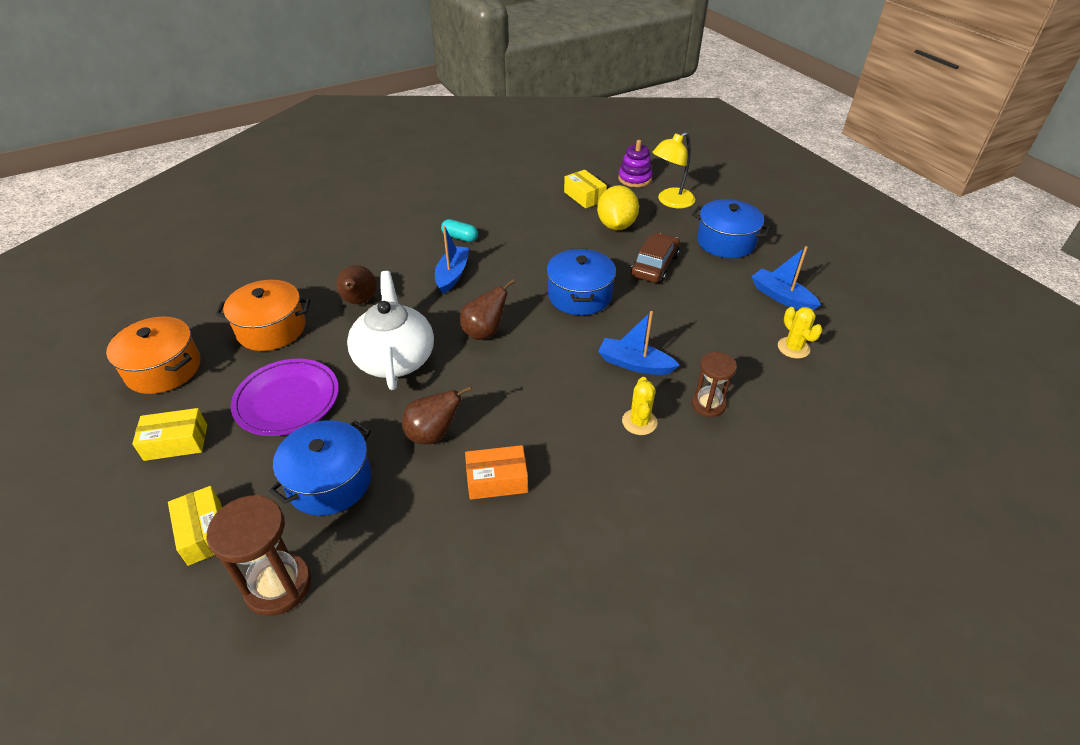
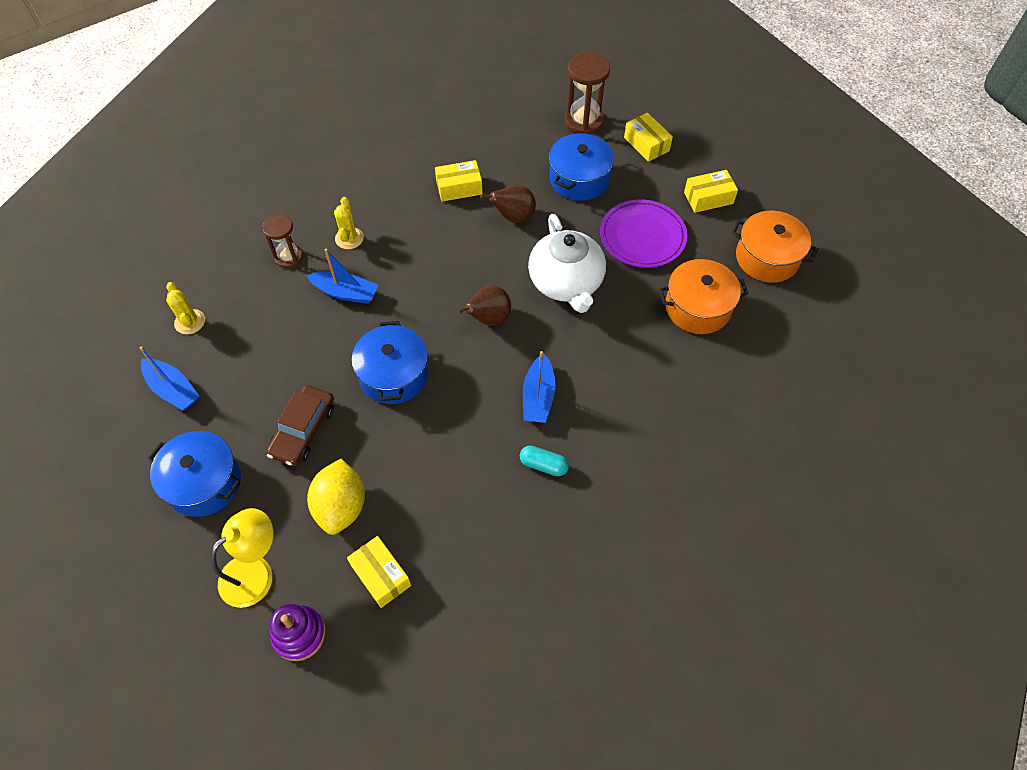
camera: 175 degrees right, 15 degrees up
brown pear [336,265,377,304] -> none
orange box [465,445,528,500] -> yellow box [435,160,483,202]

